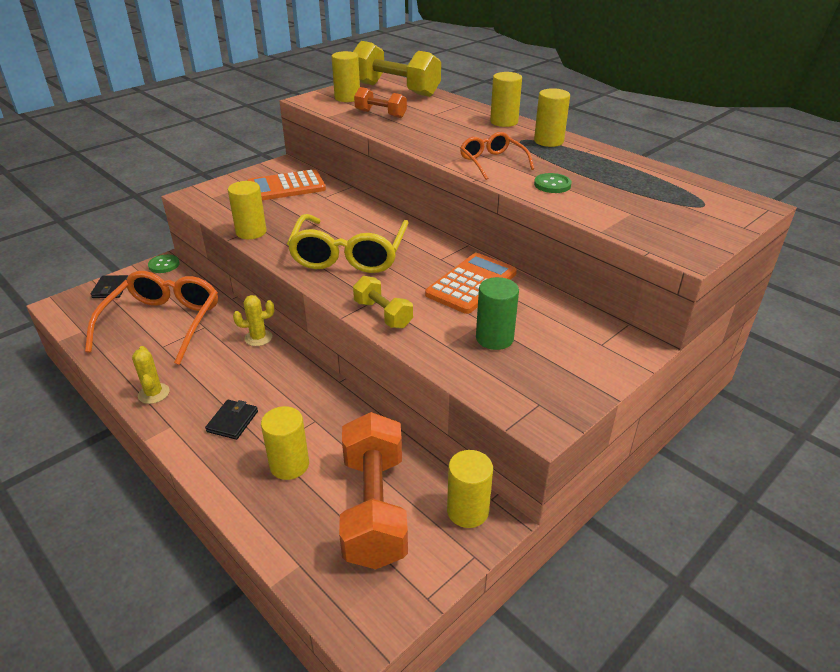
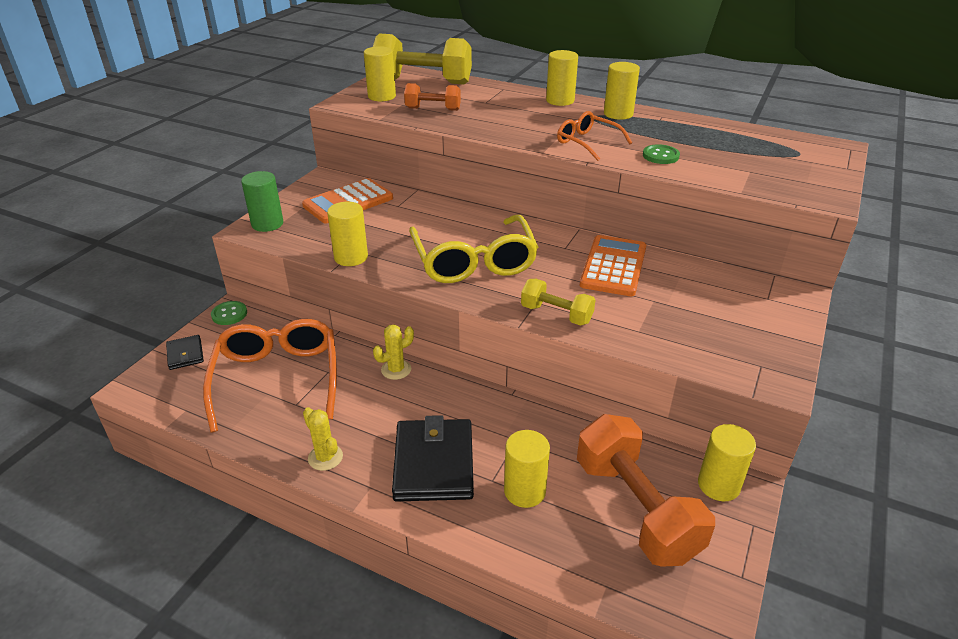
camera: 20 degrees left, 0 degrees up
black wallet [205,400,258,440] -> black wallet [392,415,474,502], size x1.99
green cylinder [476,277,519,350] -> green cylinder moved to [241,171,283,232]

